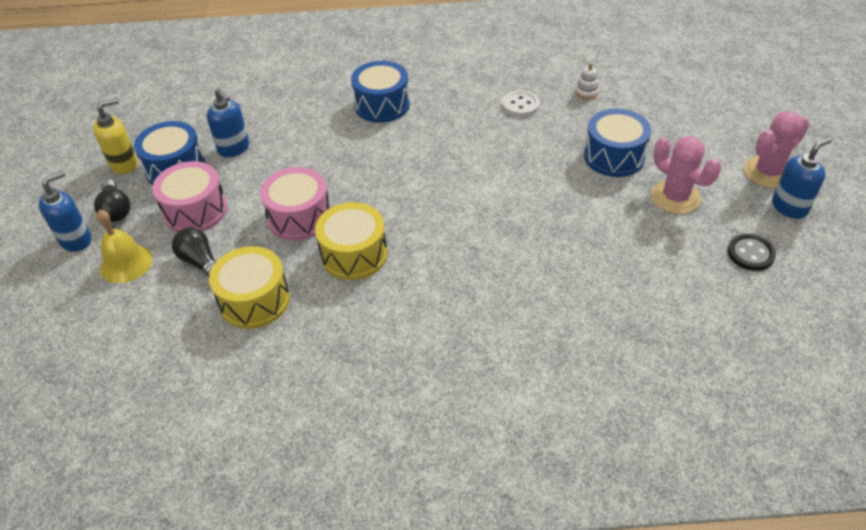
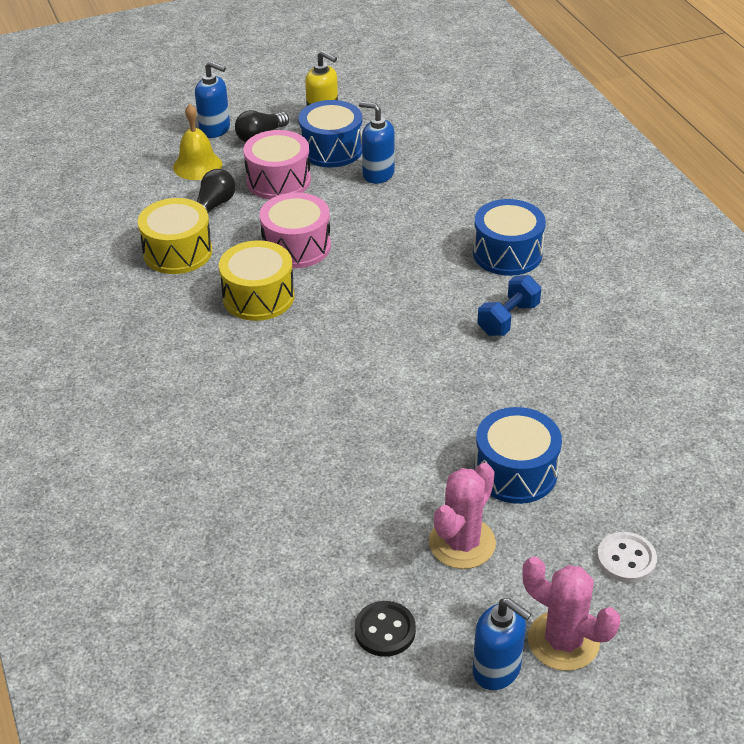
camera: 70 degrees right, 5 degrees down
blue soap dispenser [207,88,249,157] -> blue soap dispenser turned 90 degrees clockwise [359,101,394,184]
white button [502,91,539,117] -> white button moved to [597,532,657,583]
white stacking toy [575,63,599,100] -> none
none -> blue dumbbell [477,275,541,336]

